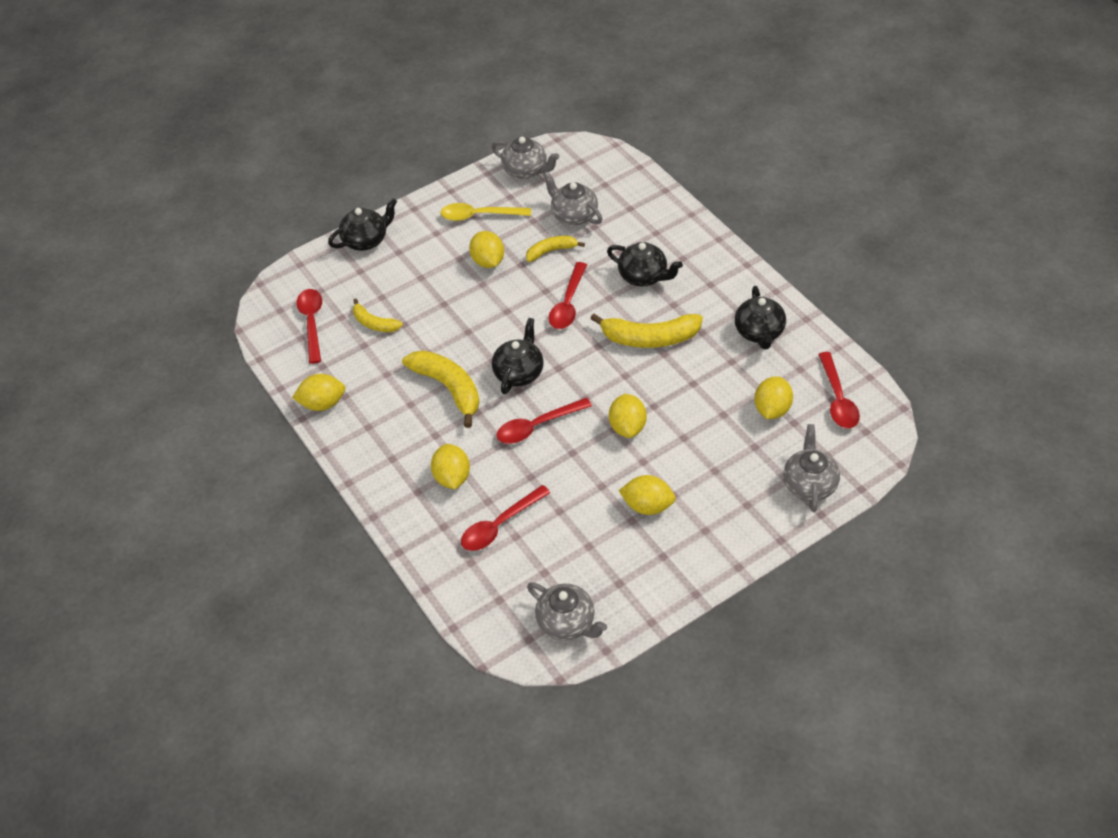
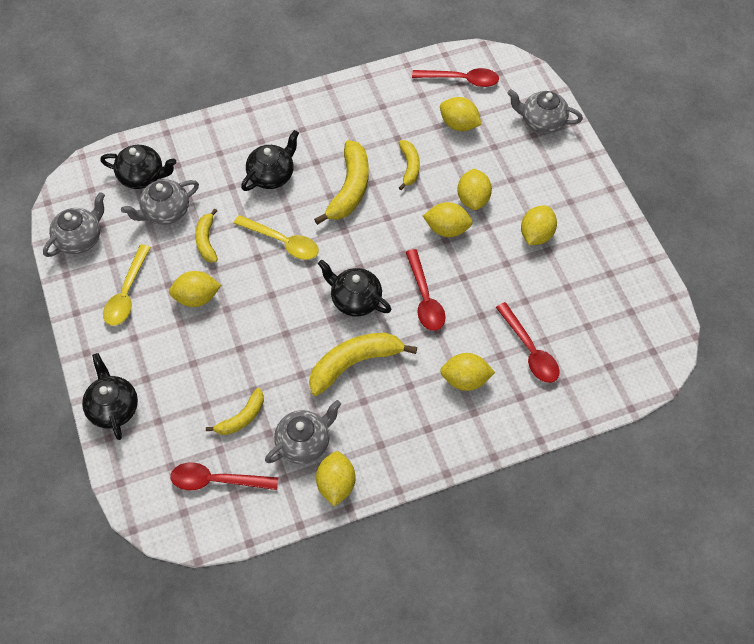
camera: 80 degrees left, 10 degrees up
grey teapot [527,582,607,640] -> grey teapot moved to [265,400,341,464]
red spoon [548,262,587,329] -> yellow spoon [234,215,319,260]
black teapot [735,286,786,350] -> black teapot moved to [100,145,176,189]
none -> yellow banana [399,140,420,190]
none -> yellow lemon [457,169,492,210]

